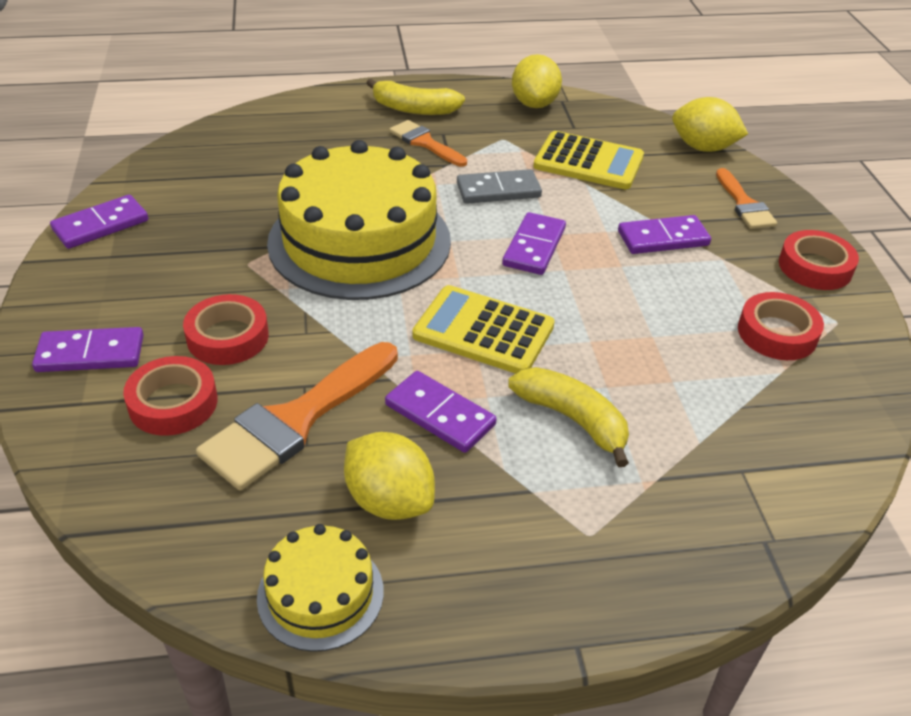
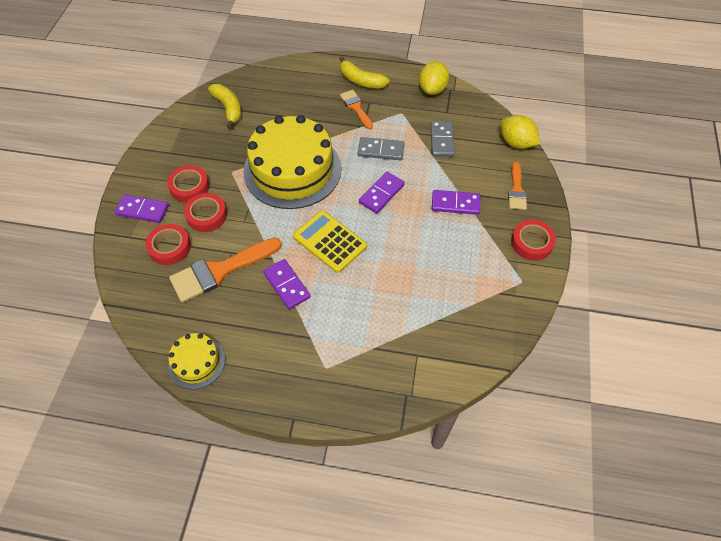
camera: 20 degrees right, 15 degrees up
purple domino [50,195,148,249] -> none
yellow lemon [344,432,435,520] -> none
yellow banana [508,367,629,467] -> yellow banana moved to [208,84,241,129]
yellow calculator [533,131,644,189] -> grey domino [431,121,455,157]
red tape [738,292,824,360] -> red tape moved to [167,165,209,203]

